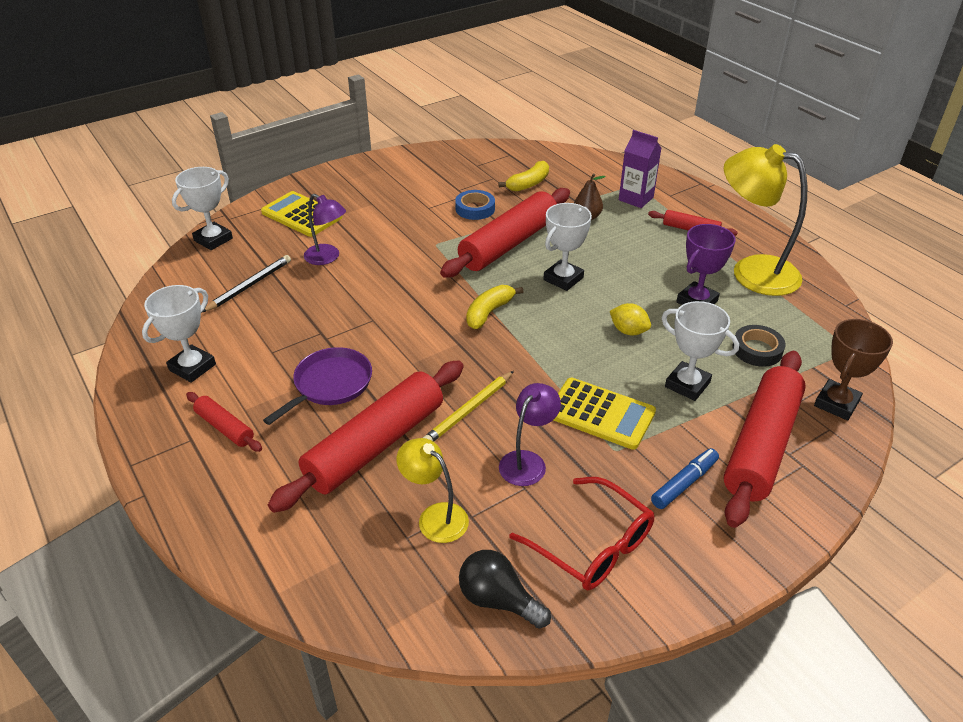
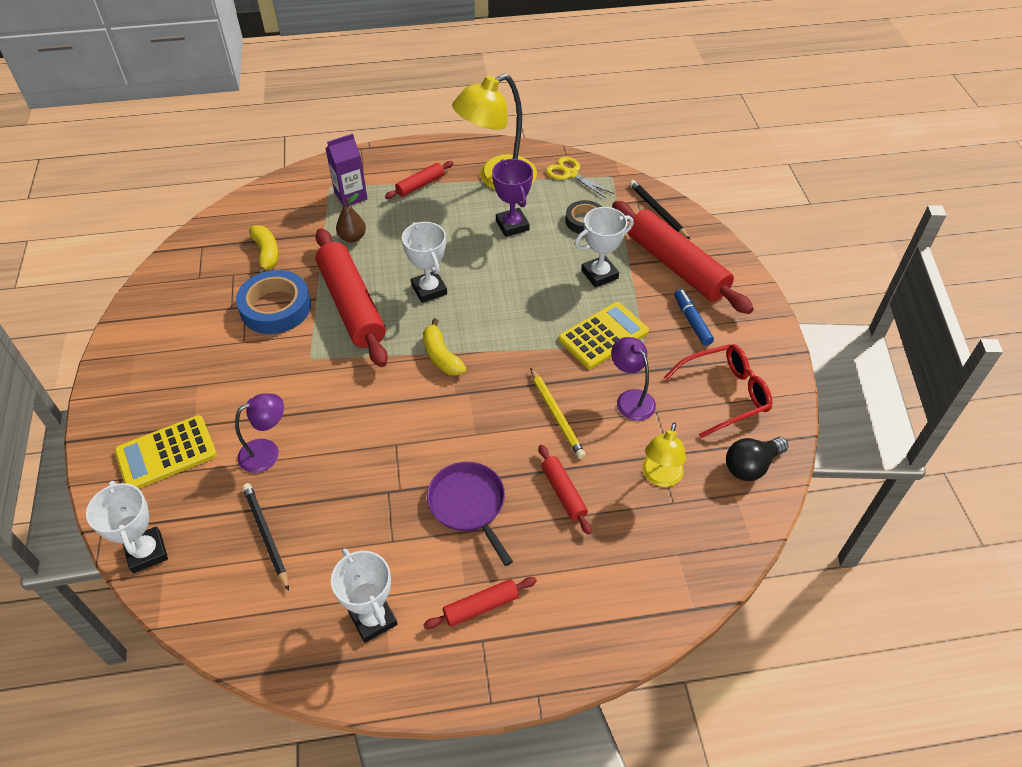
camera: 65 degrees left, 10 degrees up
red rolling pin [268,360,464,513] -> red rolling pin [539,445,592,535], size x0.47
yellow lamp [396,438,469,543] -> yellow lamp turned 45 degrees counterclockwise [642,422,686,487]
blue tape [455,190,495,220] -> blue tape [236,270,311,334], size x1.63
yellow lemon [610,303,651,335] -> none
brown trophy [814,319,893,420] -> black pencil [629,180,690,239]
none -> yellow scissors [546,157,614,199]

